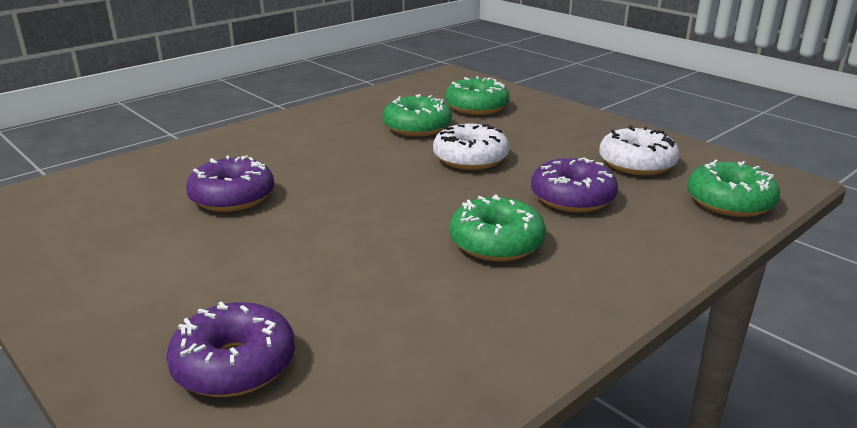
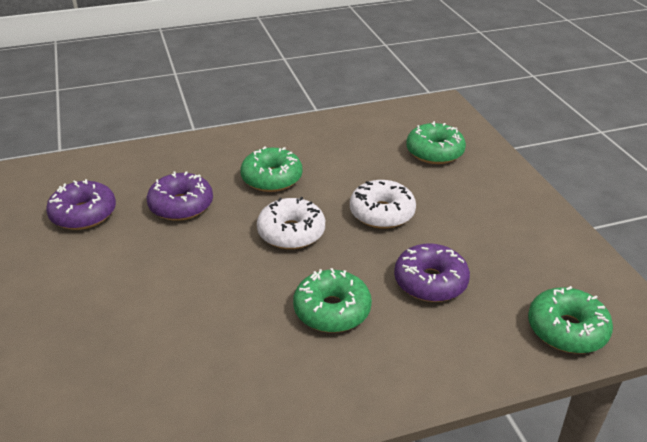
camera: 25 degrees right, 10 degrees up
purple donut [166,301,295,397] -> purple donut moved to [46,179,116,230]
green donut [383,94,452,137] -> green donut moved to [240,147,302,192]
white donut [599,126,680,175] -> white donut moved to [257,197,325,249]

